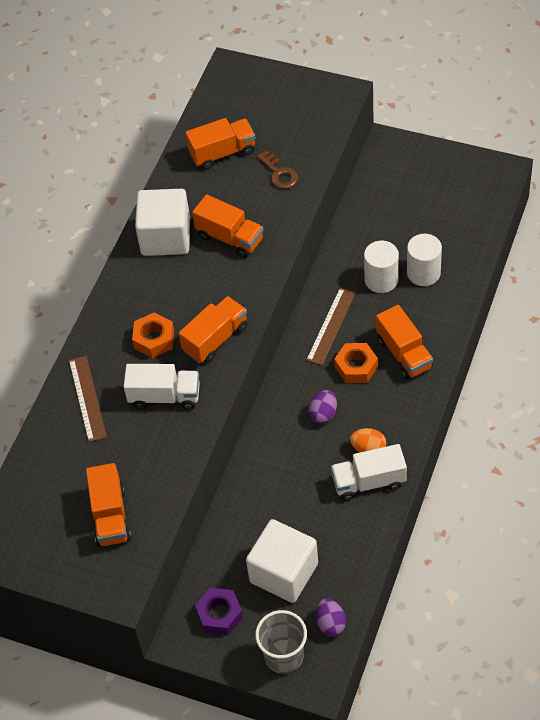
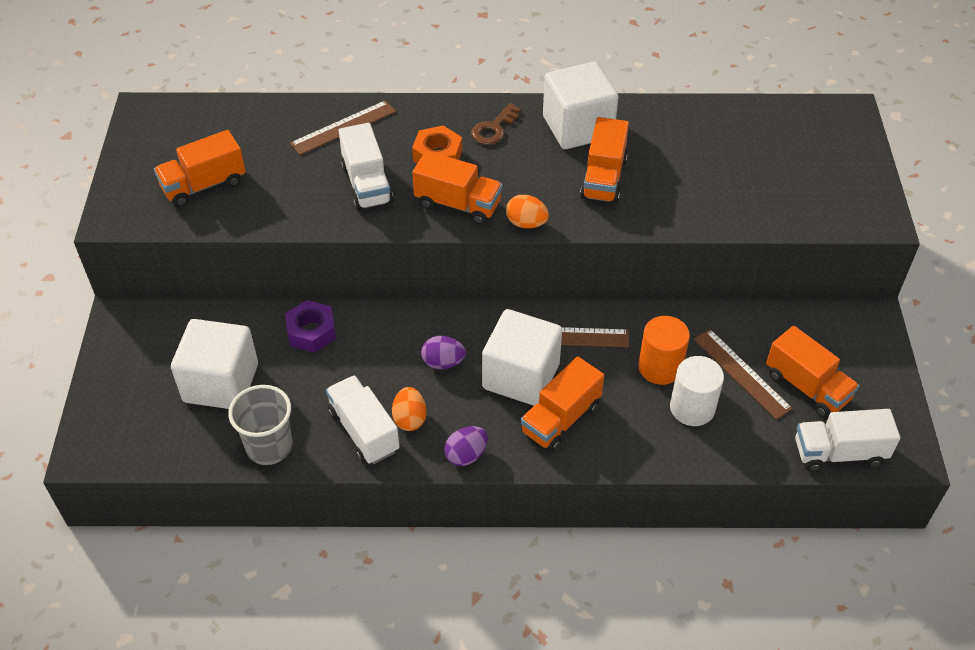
camera: 65 degrees right, 5 degrees down
orange truck [185,118,255,170] -> orange truck moved to [766,326,859,418]
purple nut [195,588,243,635] -> purple nut moved to [285,300,336,353]
grey cup [255,610,307,674] -> grey cup moved to [228,385,293,465]
brown key [257,151,298,189] -> brown key moved to [471,103,521,145]
purple egg [316,598,346,636] -> purple egg moved to [444,426,488,466]
orange nut [334,343,378,383] -> white cube [482,309,562,406]
white cylinder [364,241,399,293] -> orange cylinder [638,316,690,385]
none -> orange egg [506,195,549,228]
none -> brown ruler [694,329,793,420]
none -> white truck [795,409,900,472]

